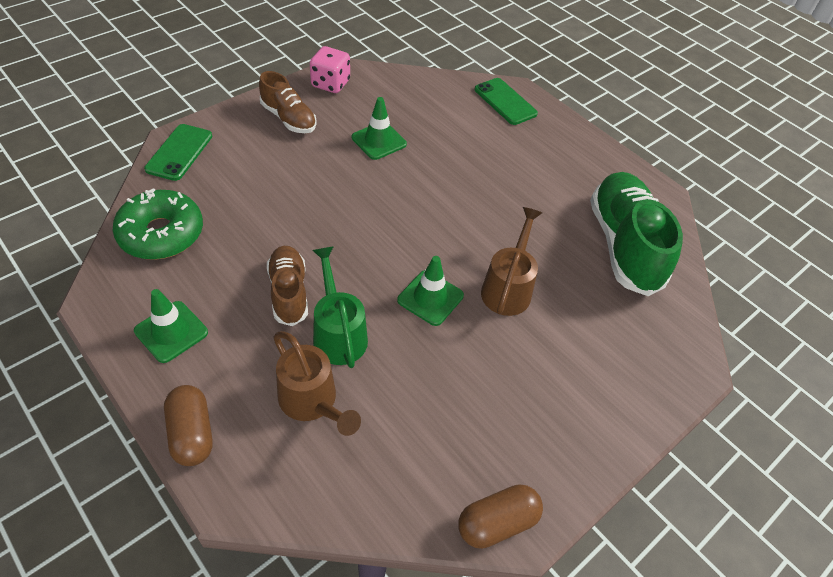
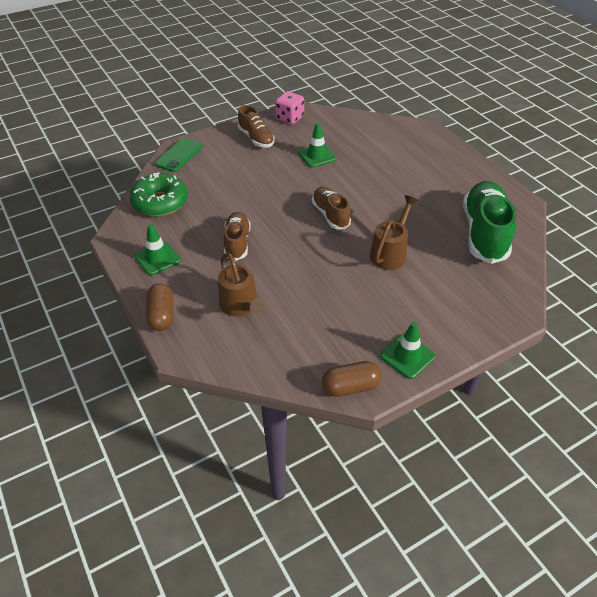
camera: 15 degrees right, 5 degrees down
green watering can [312,246,368,368] -> none
green traffic cone [397,256,464,326] -> green traffic cone moved to [380,322,435,379]
green phone [474,78,538,125] -> none
none -> brown shoe [312,187,351,229]

